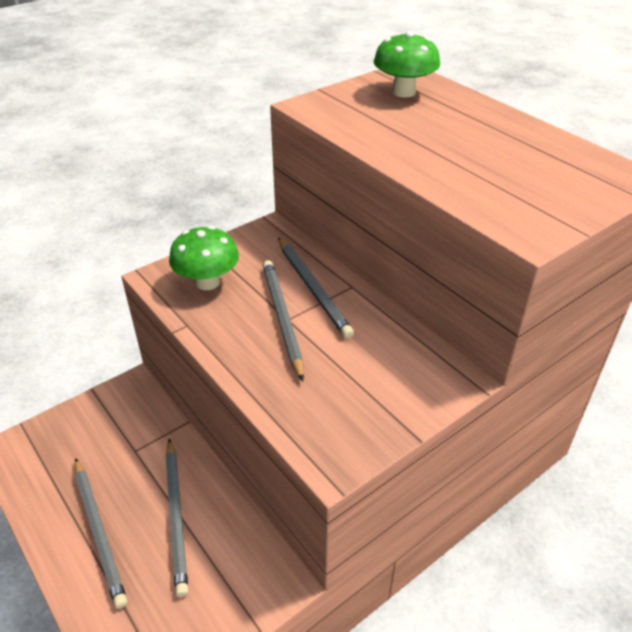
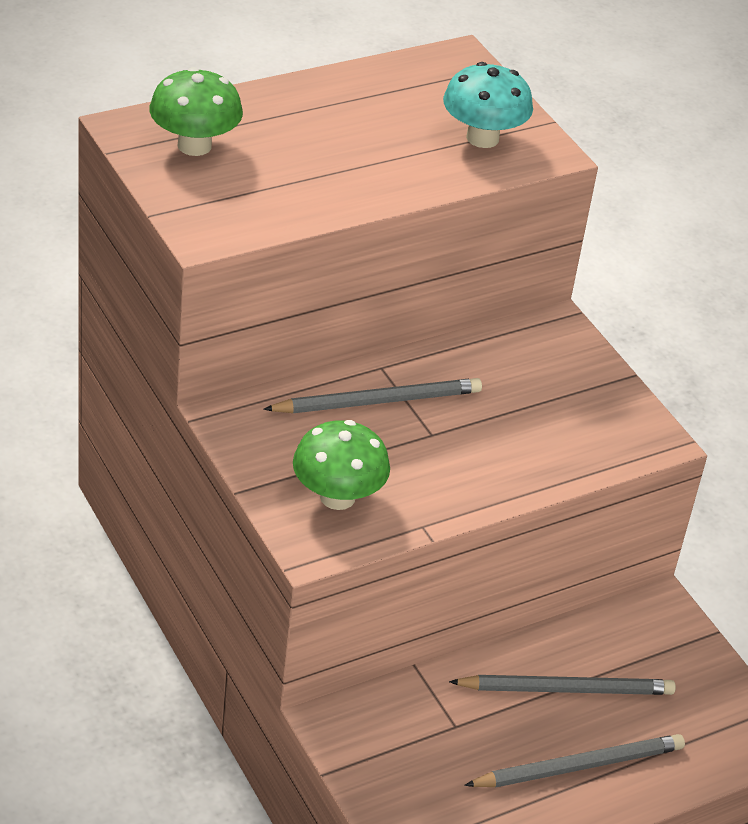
camera: 85 degrees left, 0 degrees up
grey pencil [263,260,304,381] -> none
none -> turquoise mushroom [443,62,533,148]

